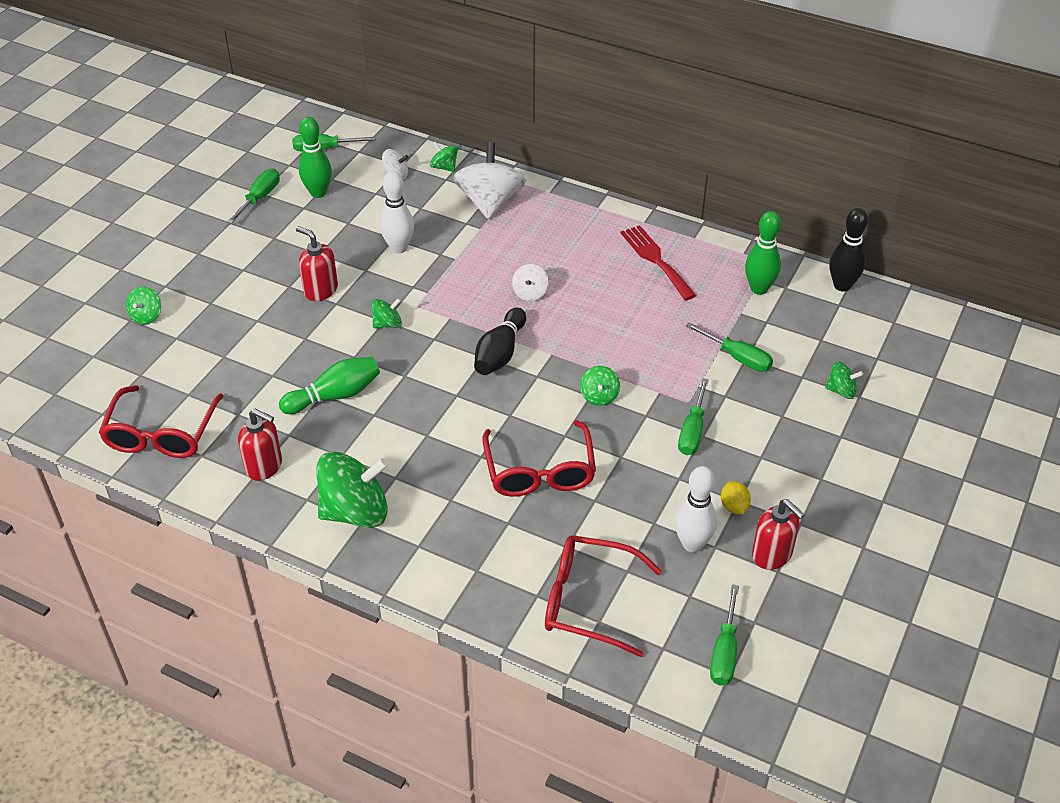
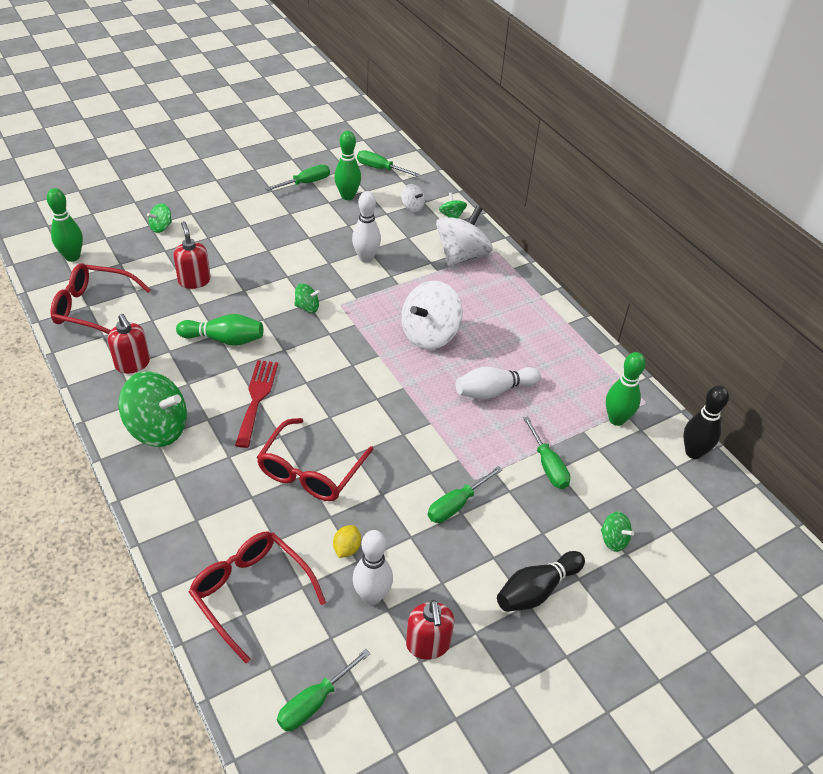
camera: 30 degrees right, 0 degrees up
red glasses [98,385,223,458] -> red glasses turned 60 degrees clockwise [51,263,151,334]
red soap dispenser [296,226,338,301] -> red soap dispenser moved to [174,221,211,289]
black bowling pin [474,308,526,375] -> black bowling pin moved to [497,551,585,612]
white spinning top [512,264,549,301] -> white spinning top [401,281,462,350], size x2.09
green spinning top [580,366,620,406] -> none
red fork [620,225,696,300] -> red fork moved to [235,360,278,448]
yellow lemon [721,481,751,515] -> yellow lemon moved to [333,525,361,558]
none -> green bowling pin [47,188,83,262]
none -> white bowling pin [456,367,541,400]

